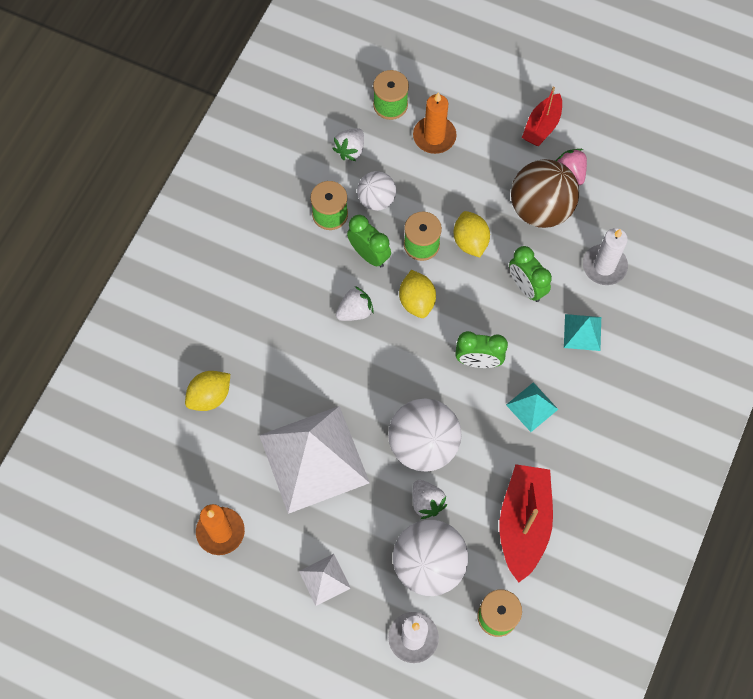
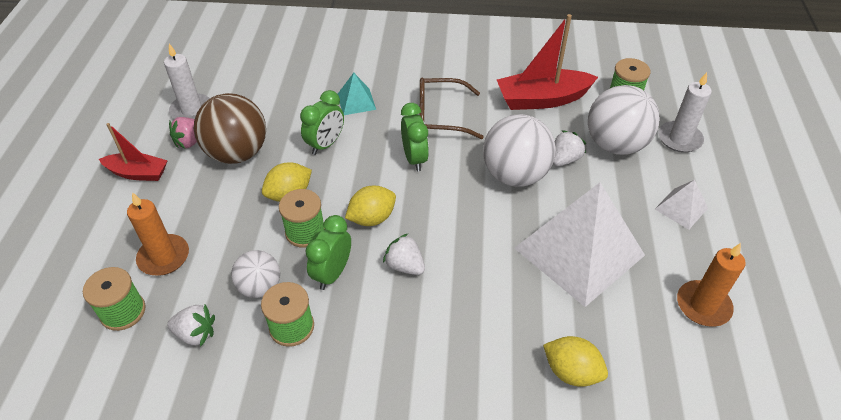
camera: 110 degrees left, 20 degrees down
turquoise pyramid [506,382,558,432] -> brown glasses [419,78,484,139]
white candle [583,228,628,285] -> white candle moved to [164,44,210,119]

